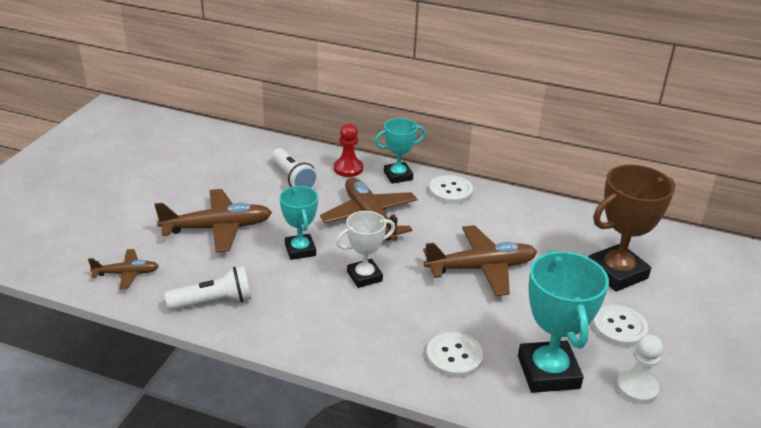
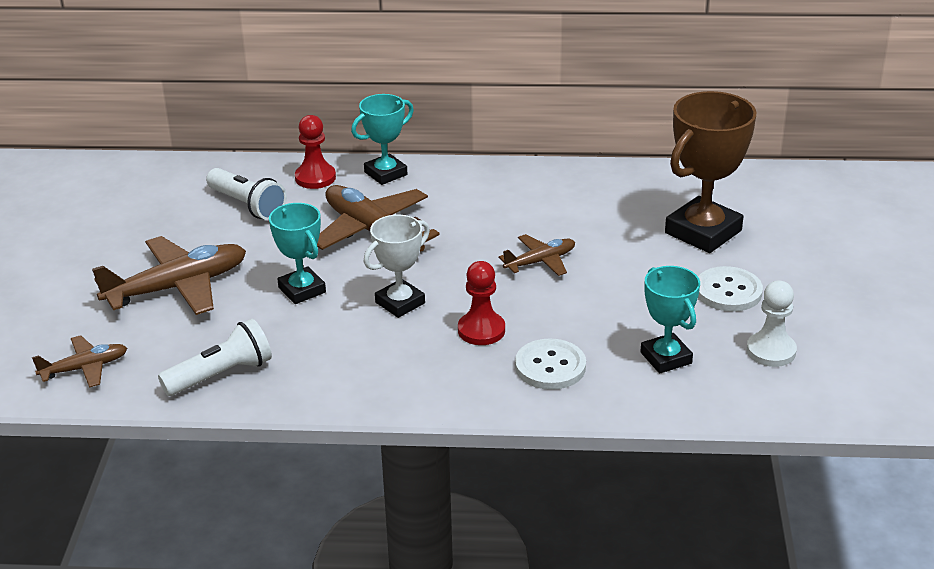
camera: 15 degrees left, 0 degrees up
brown plane [423,225,537,296] -> brown plane [499,234,575,276], size x0.55
white button [429,175,473,204] -> none
turquoise trophy [518,250,609,393] -> turquoise trophy [640,266,700,373], size x0.61
none -> red pawn [458,261,505,345]

